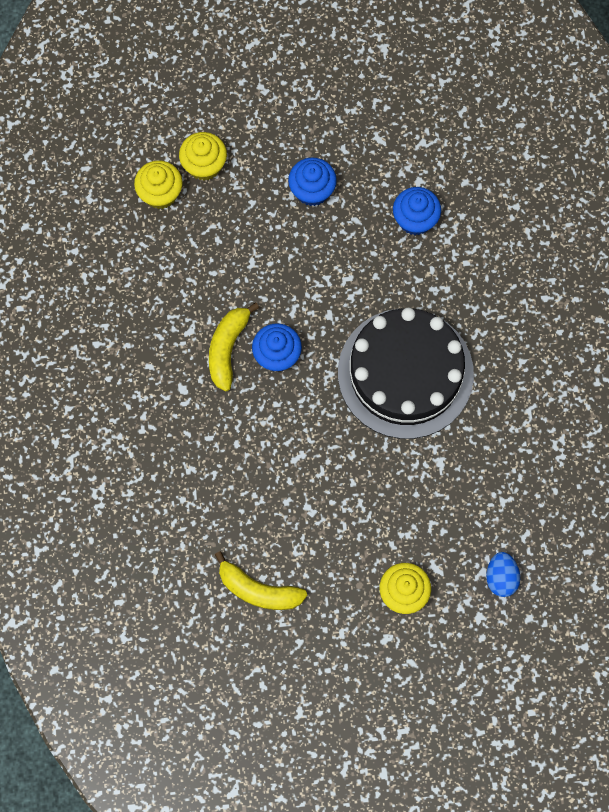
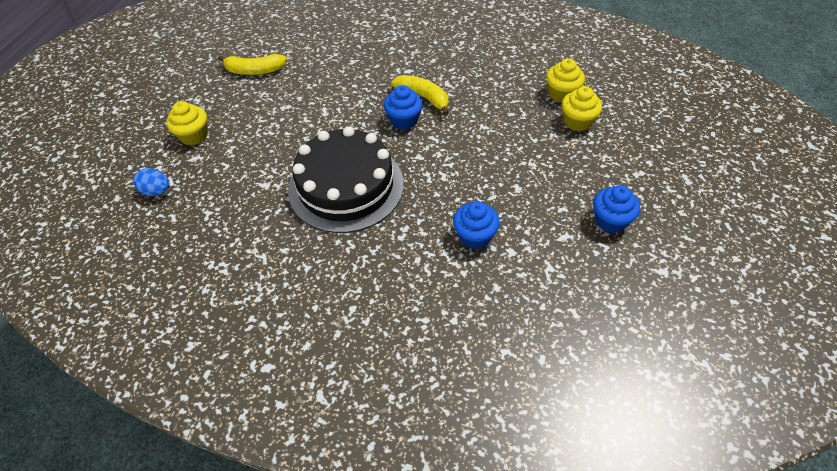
camera: 115 degrees right, 20 degrees down
yellow banana [215,551,307,610] -> yellow banana turned 135 degrees counterclockwise [218,54,287,75]
blue cupcake [288,157,337,206] -> blue cupcake moved to [593,185,640,233]

